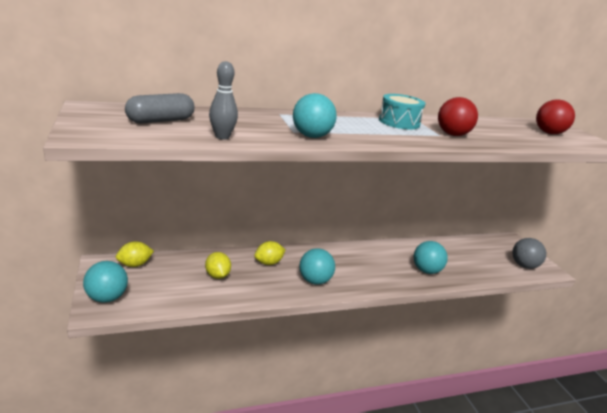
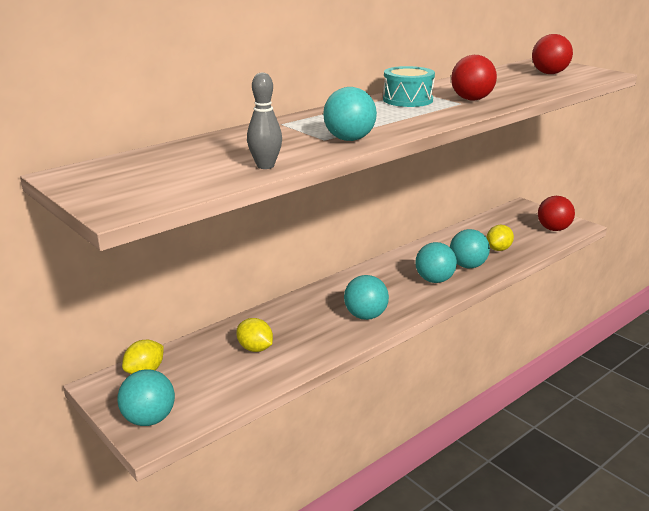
camera: 20 degrees left, 0 degrees up
grey capsule [125,93,194,123] -> none
yellow lemon [254,241,285,265] -> yellow lemon moved to [486,225,514,251]
grey ball [512,238,546,269] -> red ball [538,196,575,231]
none -> turquoise ball [415,242,457,283]

